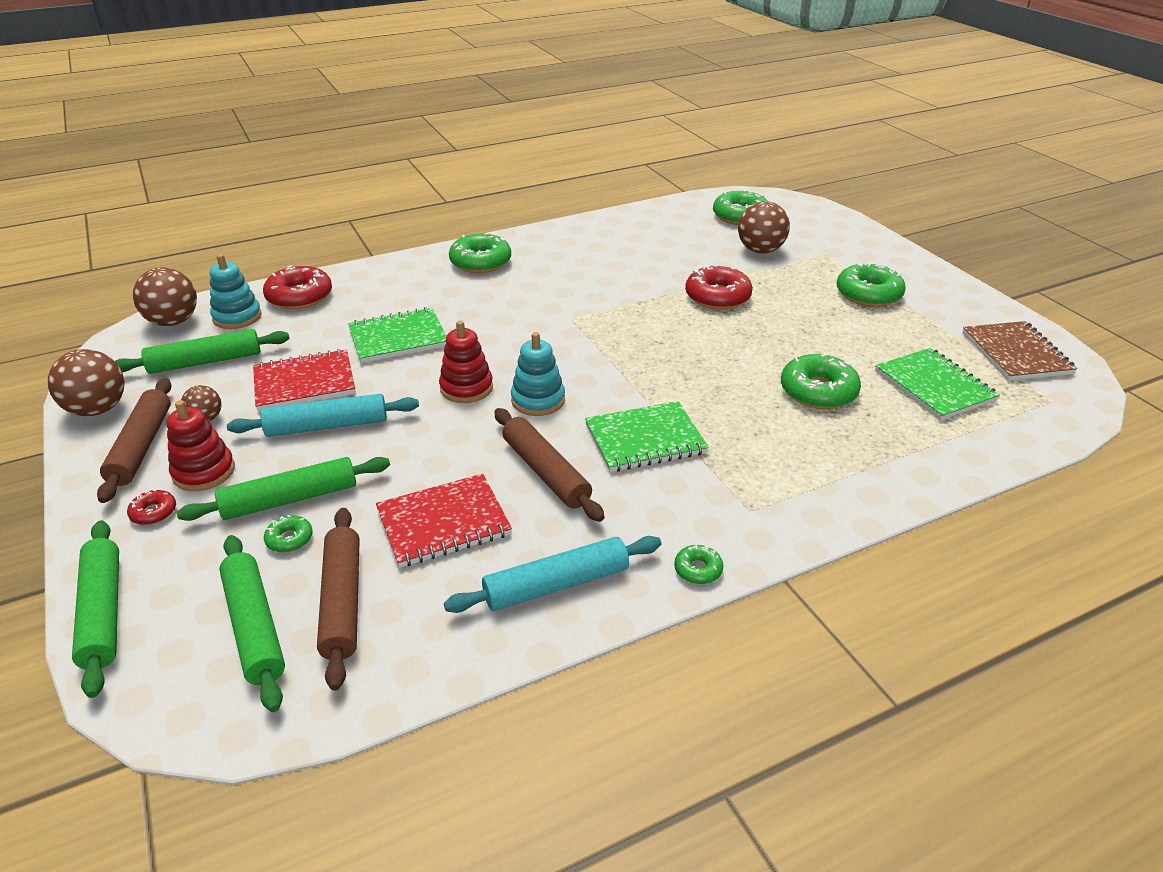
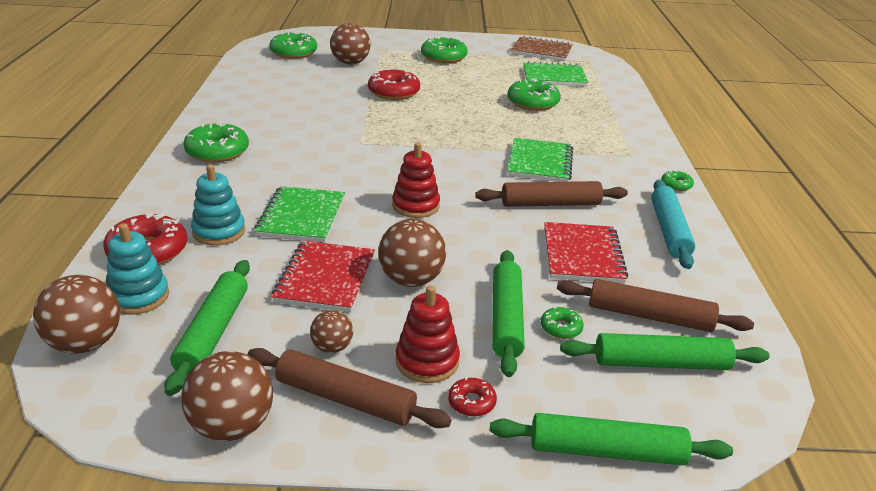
camera: 65 degrees left, 5 degrees down
turquoise rolling pin [227,394,419,437] -> brown ball [378,219,446,287]
turquoise stacking toy [511,332,565,416] -> turquoise stacking toy moved to [191,164,245,246]

